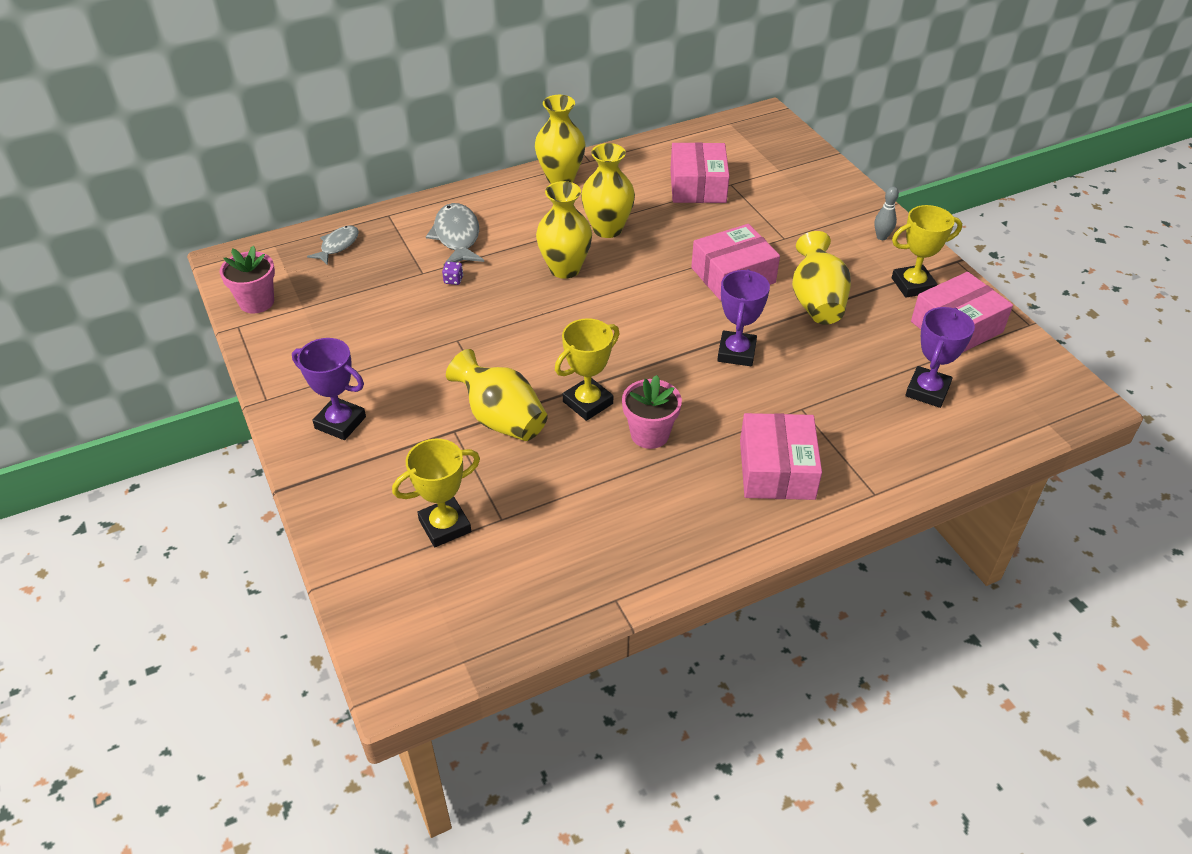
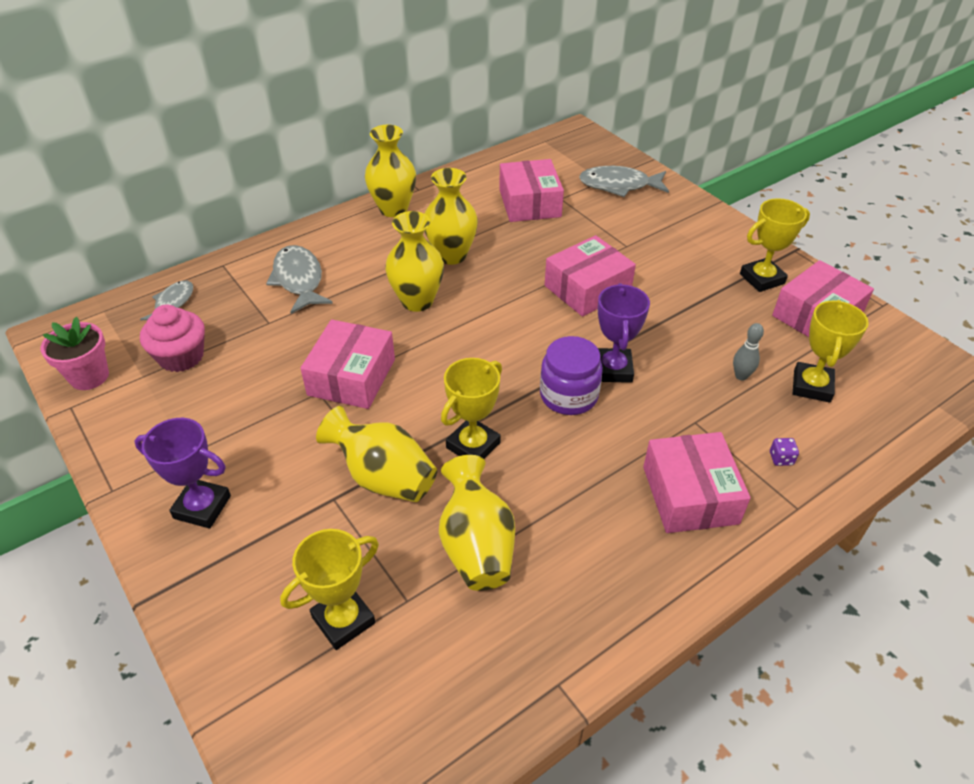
camera: 10 degrees left, 0 degrees up
purple dice [442,262,463,285] -> purple dice moved to [770,438,799,466]
pink flower pot [622,375,682,449] -> none
yellow vase [792,231,851,325] -> yellow vase moved to [439,455,515,591]
grey bowling pin [874,186,899,240] -> grey bowling pin moved to [733,323,764,381]
purple trophy [905,307,975,408] -> yellow trophy [793,300,869,403]
none -> pink cupcake [140,305,205,372]
none -> pink box [300,320,395,409]
none -> purple jar [540,336,603,415]
none -> grey fish [579,166,669,197]

